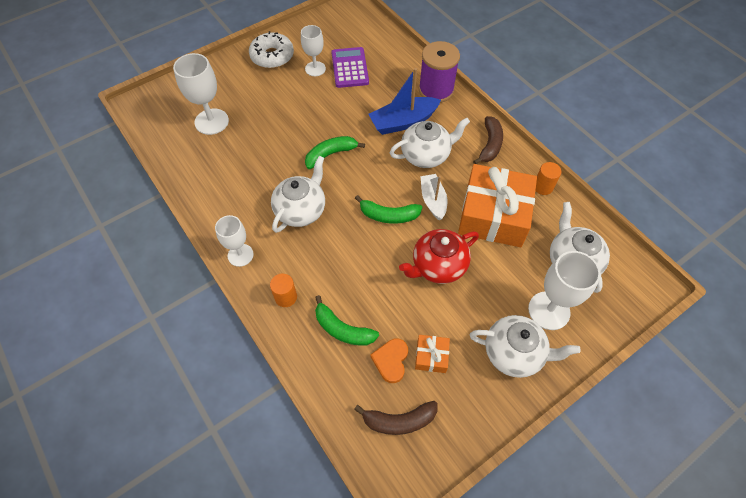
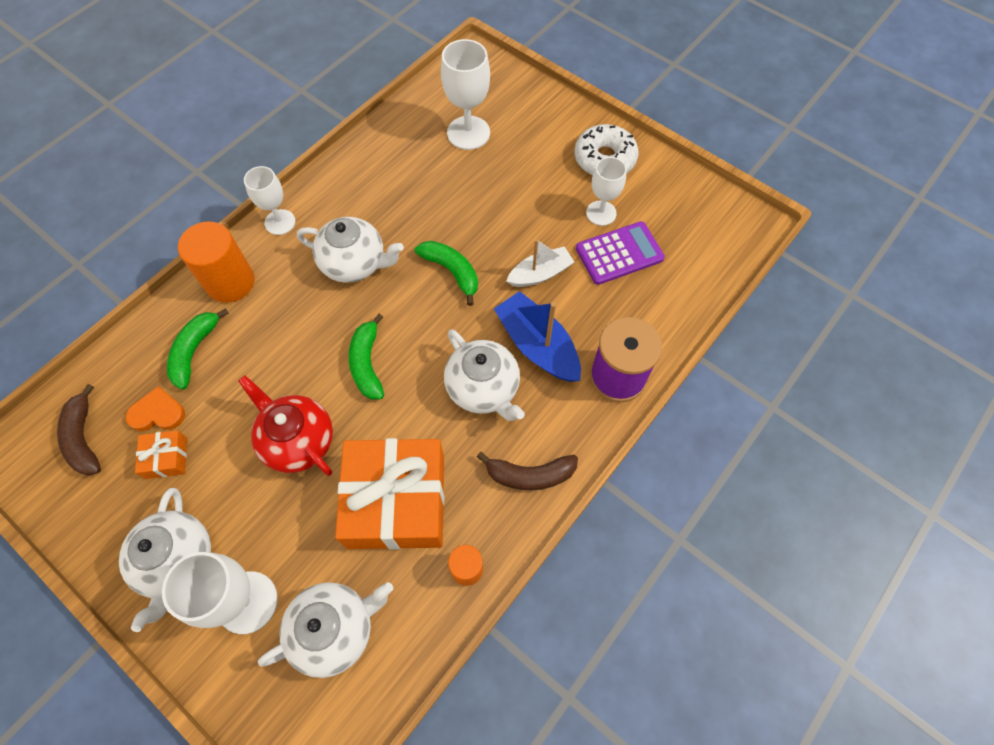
camera: 75 degrees right, 5 degrees up
orange cylinder [270,273,297,307] -> orange cylinder [178,221,255,303], size x1.82
white boat [420,174,447,221] -> white boat moved to [506,239,574,287]

